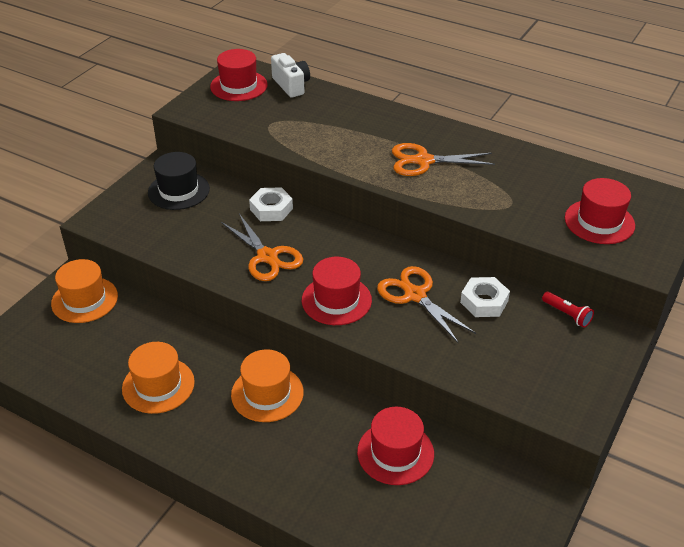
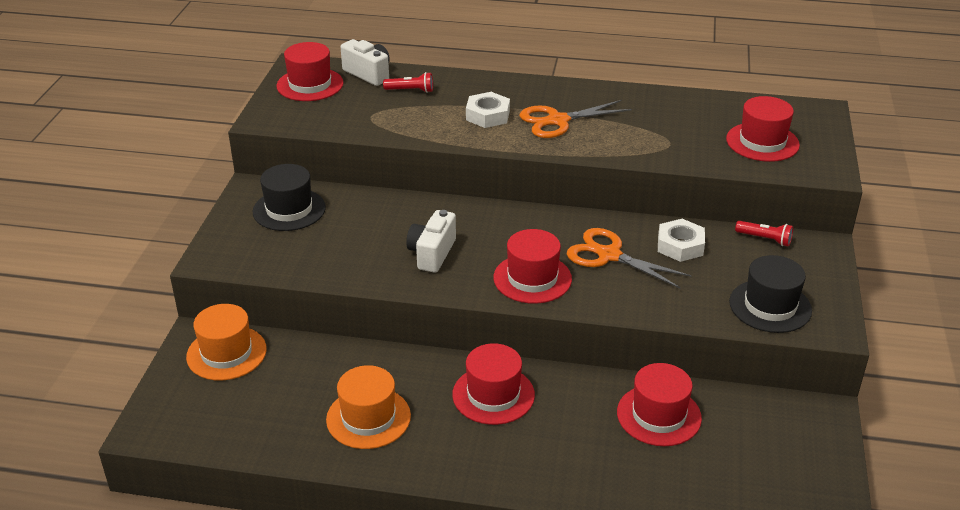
camera: 20 degrees left, 5 degrees down
orange scissors [221,214,303,281] -> white camera [406,210,456,273]
orange hat [231,349,304,422] -> red hat [452,343,535,425]
white nut [249,187,293,221] -> white nut moved to [466,92,510,128]
none -> red flashlight [383,72,433,93]
none -> black hat [729,255,812,333]

